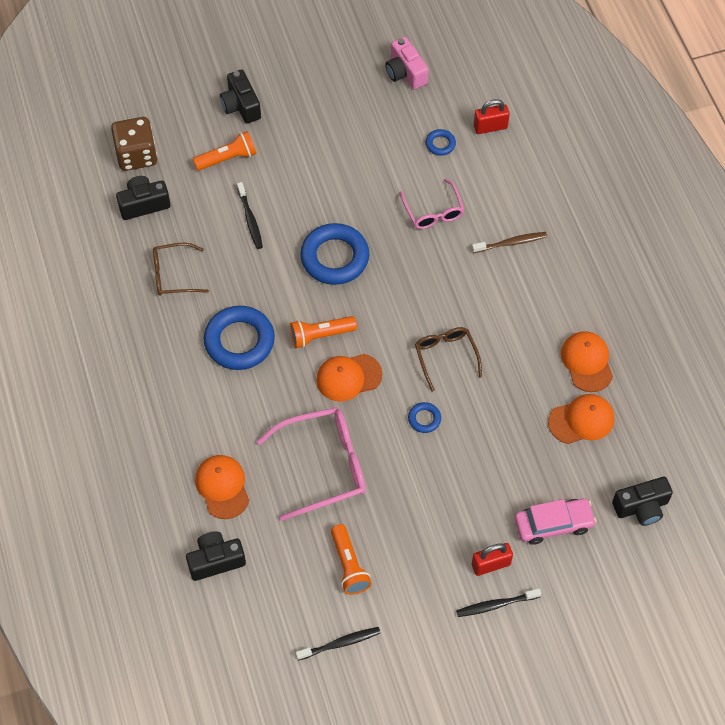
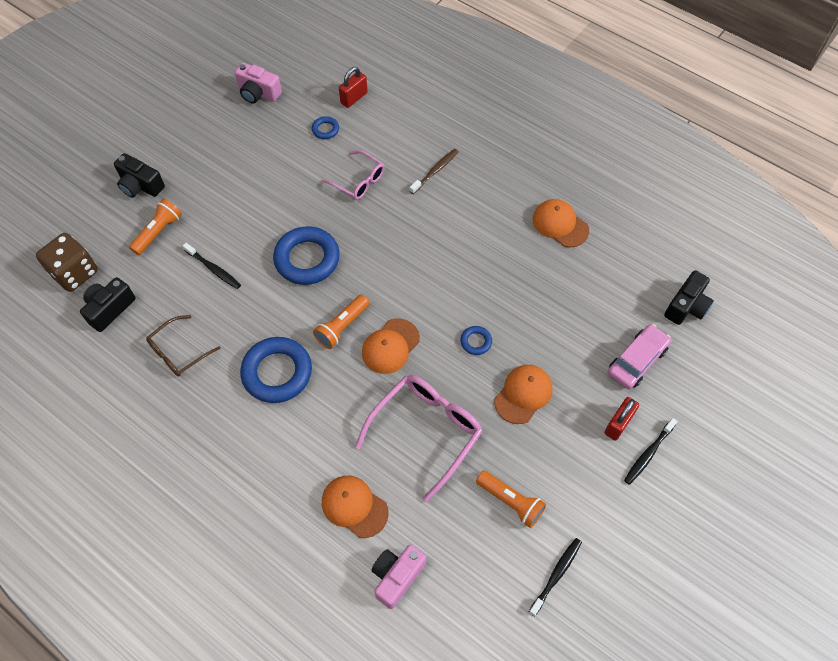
camera: 35 degrees left, 0 degrees up
black camera [186,531,246,581] -> pink camera [371,544,426,609]
brown glasses [415,327,482,391] -> none
orange cap [548,394,614,444] -> orange cap moved to [494,365,553,424]

